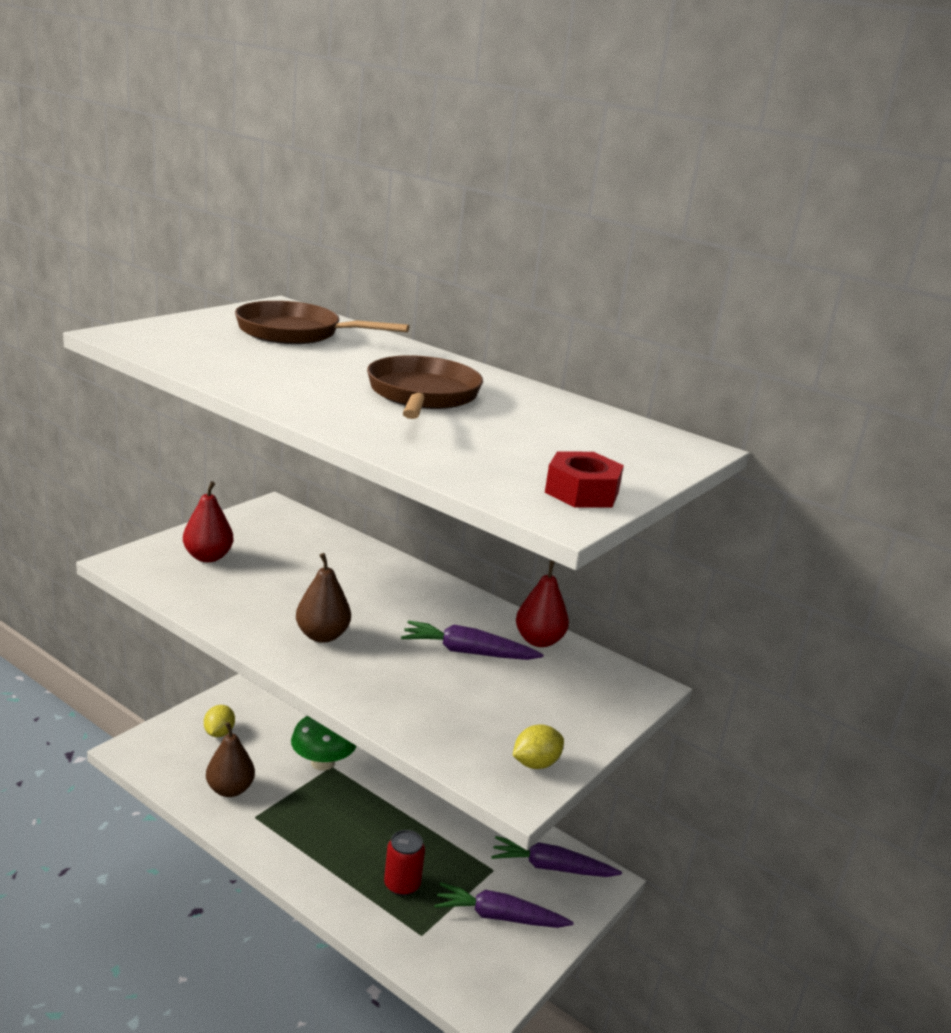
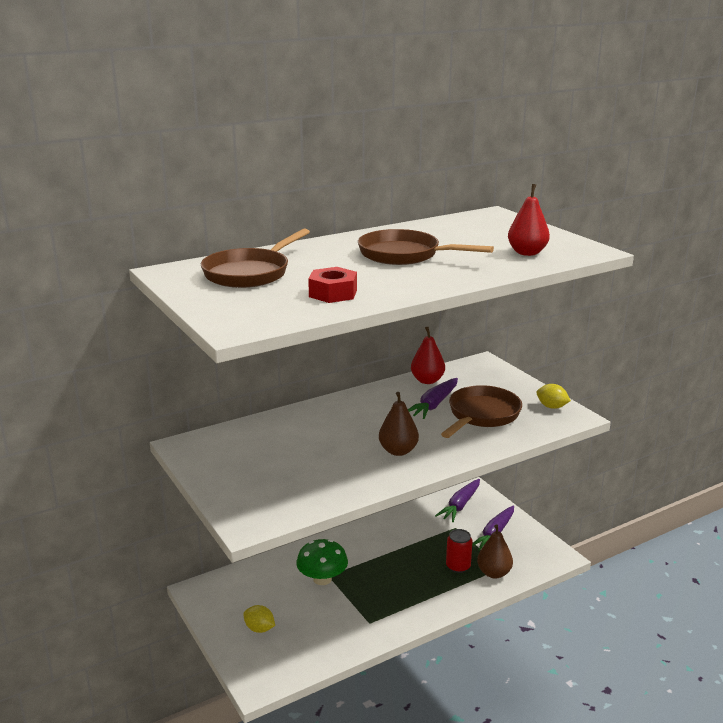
camera: 65 degrees left, 0 degrees up
red pear [183,481,233,562] -> red pear moved to [508,184,550,256]
brown pear [206,722,255,797] -> brown pear moved to [477,524,513,578]
yellow lemon [513,724,564,769] -> yellow lemon turned 45 degrees counterclockwise [536,384,571,409]
red nut [545,451,624,508] -> red nut moved to [308,267,357,303]
none -> brown pan [441,385,522,438]

